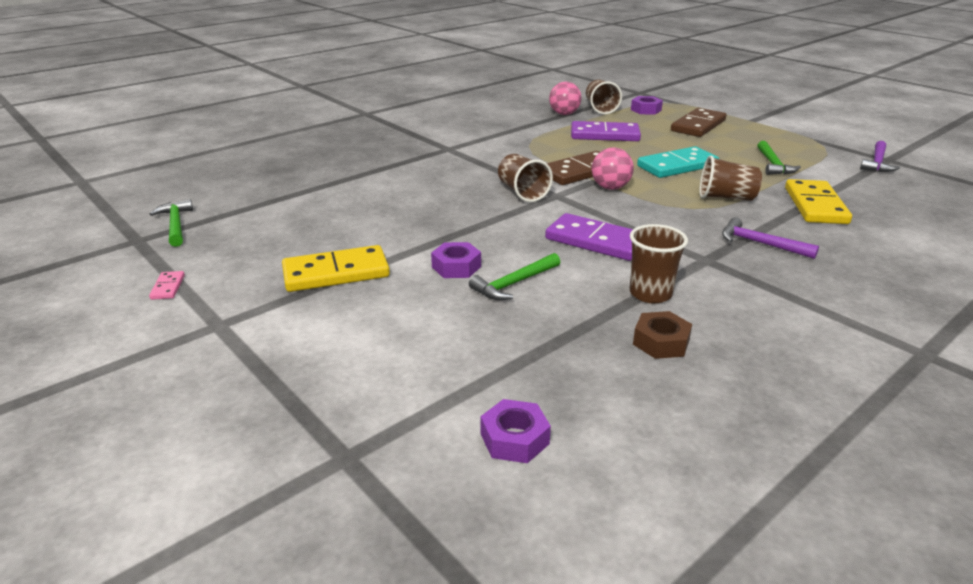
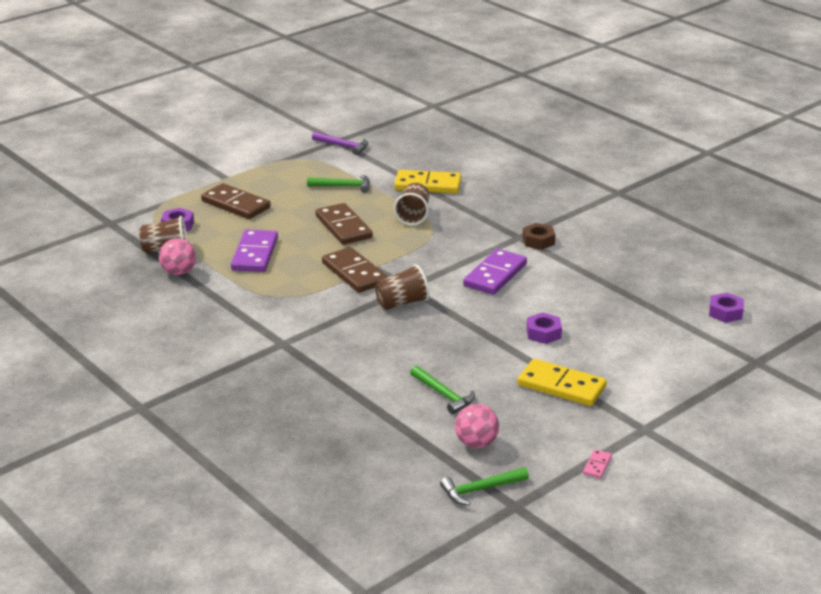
camera: 90 degrees left, 0 degrees up
pink domino [149,271,185,300] -> pink domino turned 60 degrees counterclockwise [583,449,612,478]
yellow domino [282,245,390,292] -> yellow domino turned 45 degrees counterclockwise [518,359,607,406]
green hammer [469,253,560,300] -> green hammer moved to [410,366,475,414]
pink ball [592,147,634,190] -> pink ball moved to [455,404,499,448]
brown cup [630,224,688,303] -> none
brown nut [633,311,692,359] -> brown nut moved to [522,223,556,250]
turquoise domino [637,146,719,178] -> brown domino [315,203,373,245]
purple hammer [722,217,819,259] -> none

